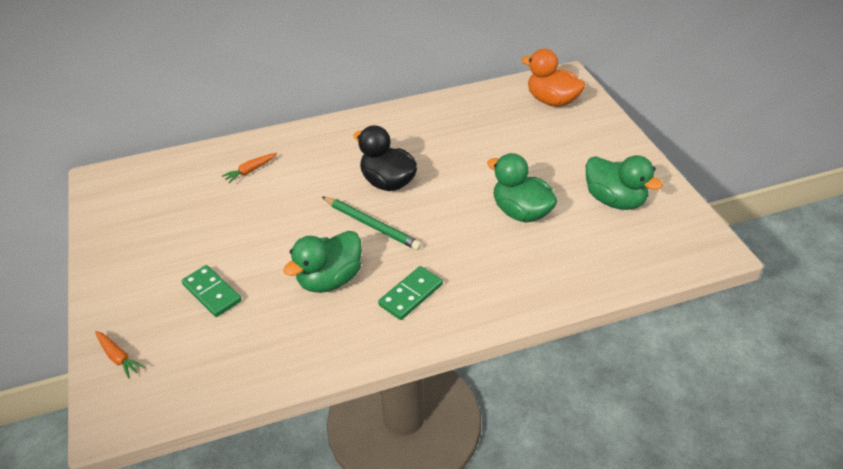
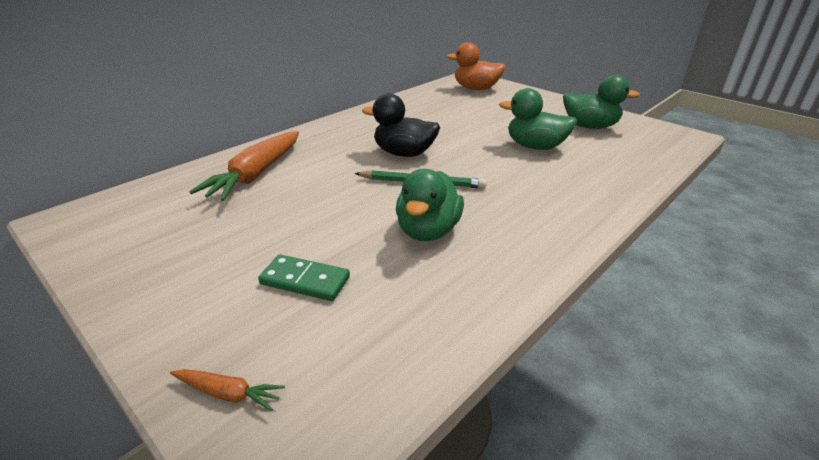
camera: 30 degrees left, 10 degrees down
orange carrot [222,153,277,183] -> orange carrot [189,131,299,201], size x2.24
green domino [378,266,443,320] -> none

